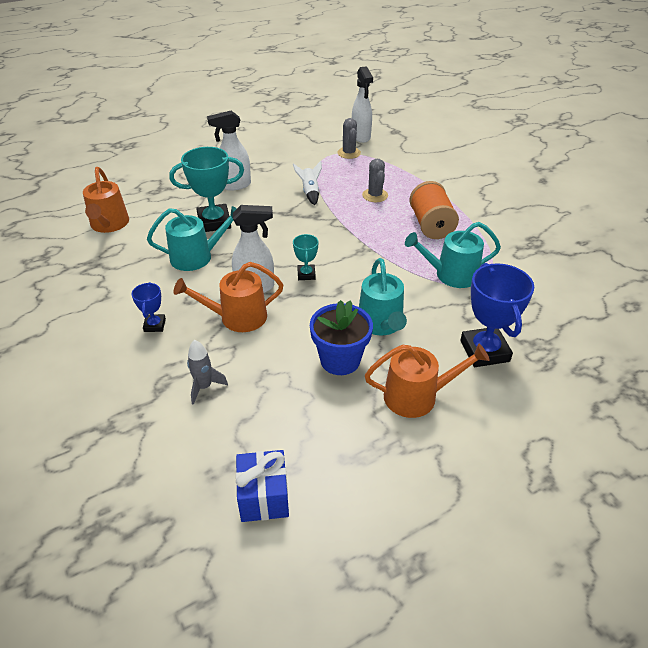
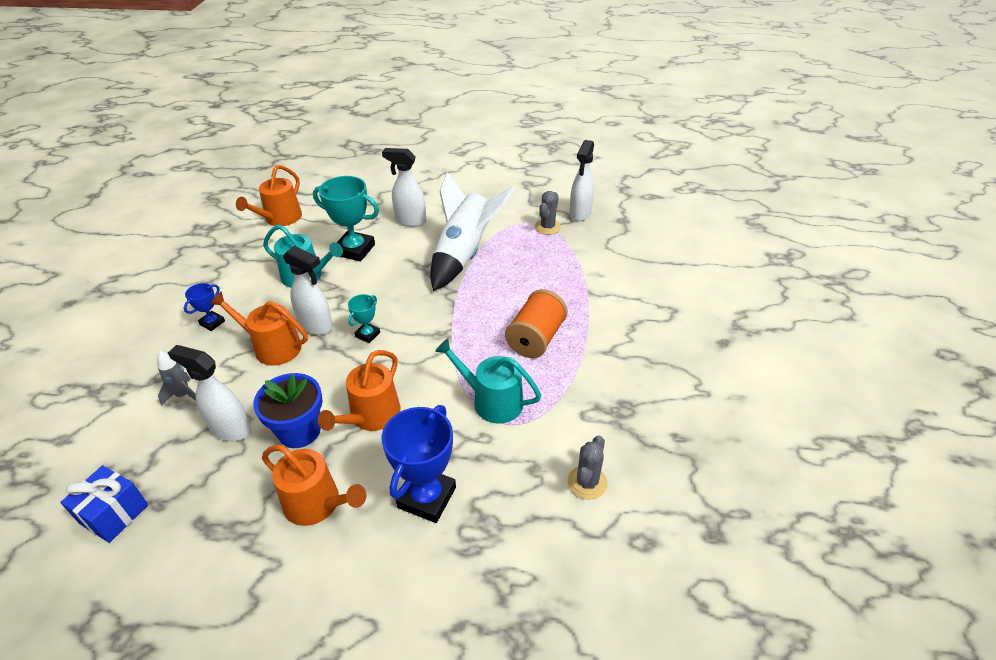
camera: 35 degrees right, 0 degrees up
white rocket [293,161,322,205] -> white rocket [430,172,514,291], size x2.33
turquoise watering can [359,258,407,335] -> orange watering can [318,350,401,431]
grey cactus [362,159,388,202] -> grey cactus moved to [568,436,607,500]
none -> white spray bottle [168,345,251,441]

